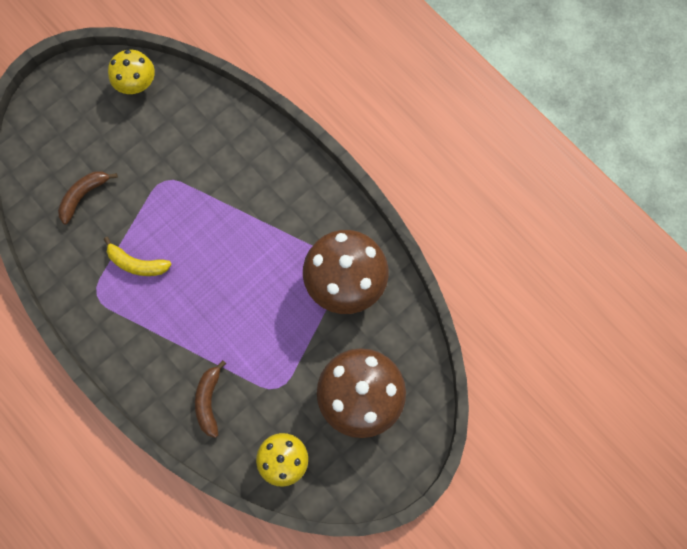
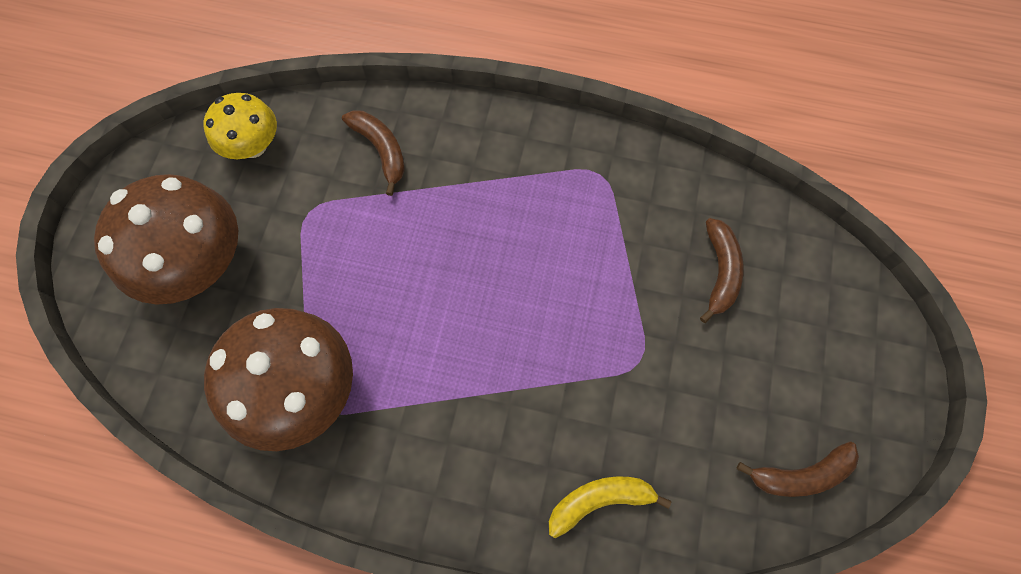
camera: 145 degrees right, 5 degrees down
yellow banana [104,237,172,276] -> yellow banana moved to [549,477,671,538]
yellow mushroom [108,50,155,94] -> brown banana [737,441,859,497]

